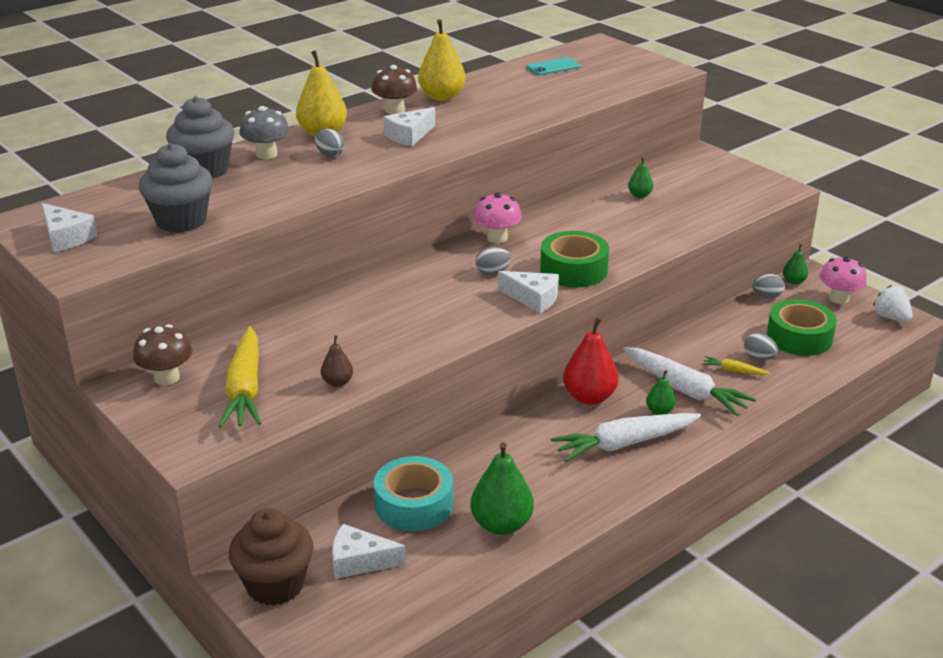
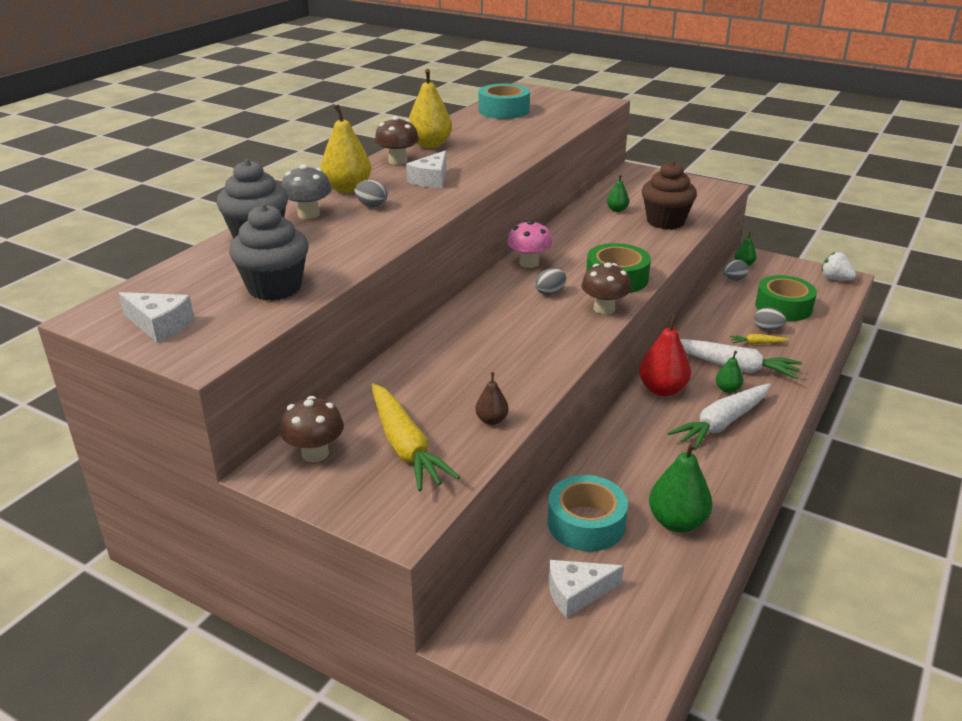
camera: 20 degrees left, 0 degrees up
brown cupcake [229,508,314,605] -> brown cupcake moved to [642,161,697,229]
white cheese [498,271,559,313] -> brown mushroom [581,262,631,314]
turquoise phone [526,57,581,75] -> turquoise tape [479,84,530,119]
pink mushroom [819,256,867,304] -> none

